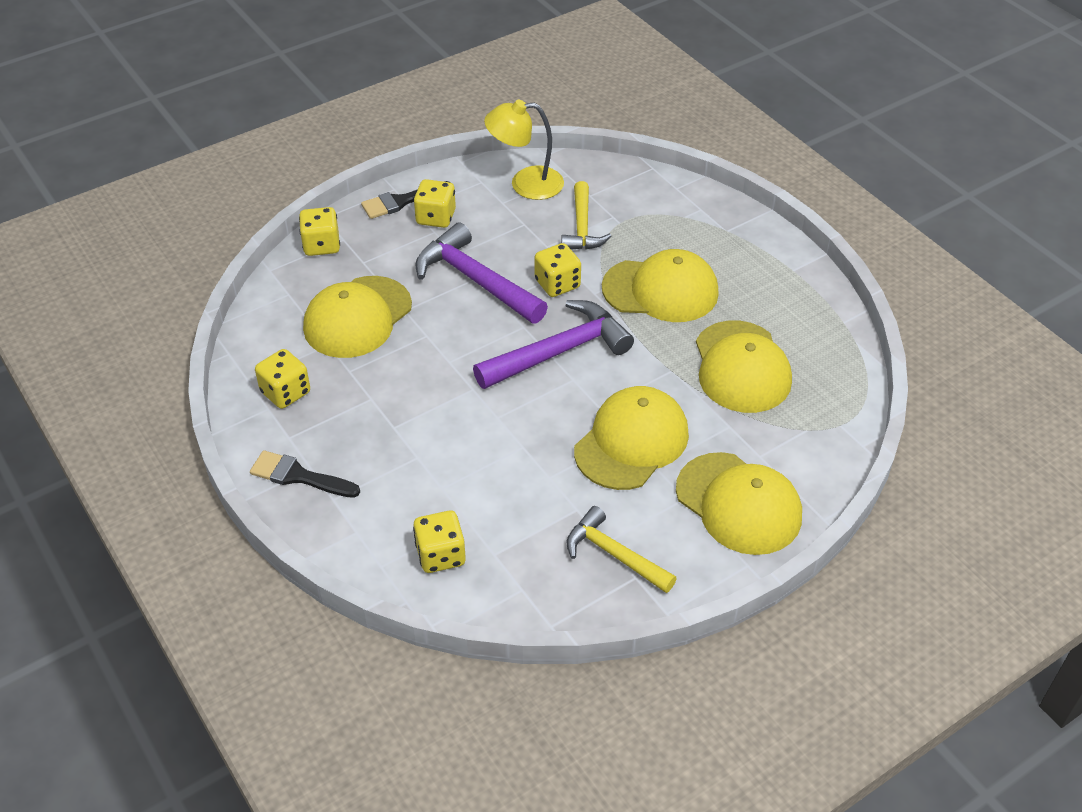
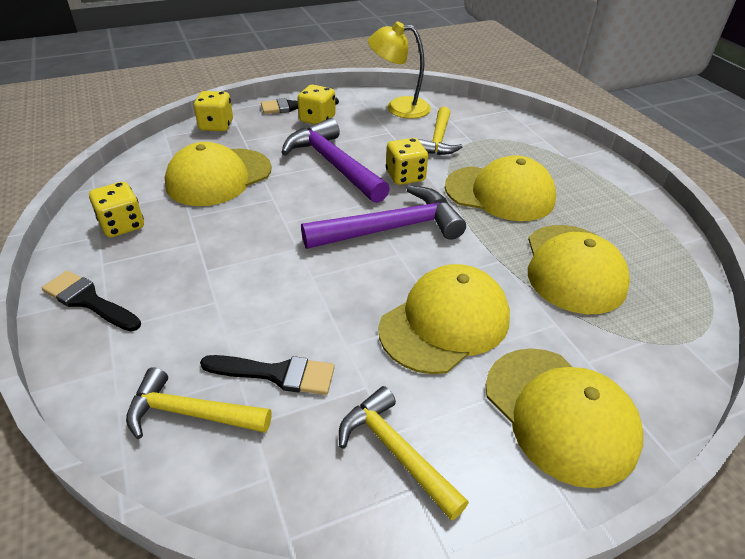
camera: 10 degrees right, 5 degrees down
yellow dice [413,511,466,573] -> yellow hammer [126,367,272,439]
none -> black brush [200,355,335,395]

